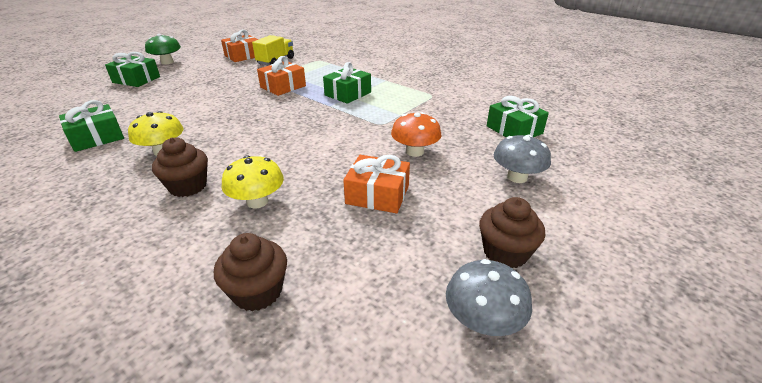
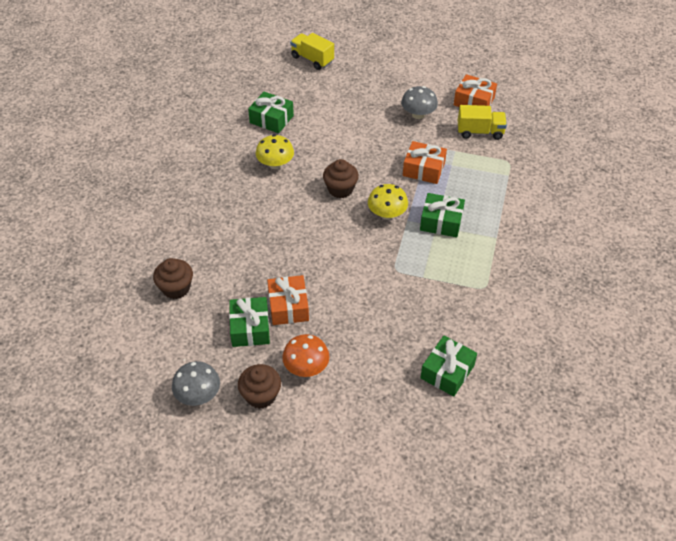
camera: 65 degrees right, 15 degrees up
green gift [105,52,160,87] -> green gift moved to [229,297,270,347]
green mushroom [145,34,181,65] -> none
brown cupcake [152,138,208,197] -> brown cupcake moved to [323,159,359,198]
yellow mushroom [222,155,284,209] -> yellow mushroom moved to [368,184,408,220]
orange mushroom [391,112,441,157] -> orange mushroom moved to [282,334,330,377]
grey mushroom [494,135,551,183] -> grey mushroom moved to [401,86,438,119]
none -> yellow truck [290,33,334,70]

